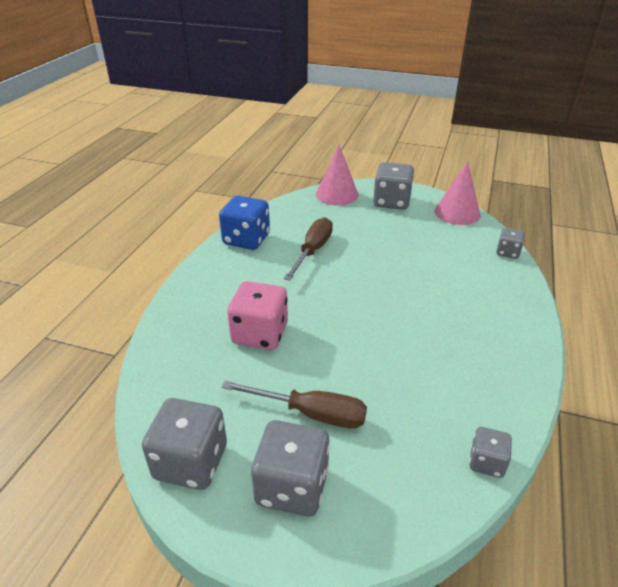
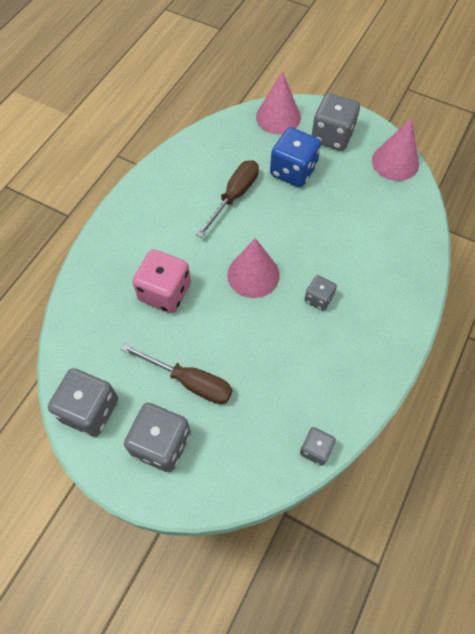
camera: 10 degrees right, 25 degrees up
blue dice [219,195,270,250] -> blue dice moved to [270,127,321,187]
grey dice [496,228,525,259] -> grey dice moved to [304,275,337,311]
none -> pink cone [227,238,280,298]

